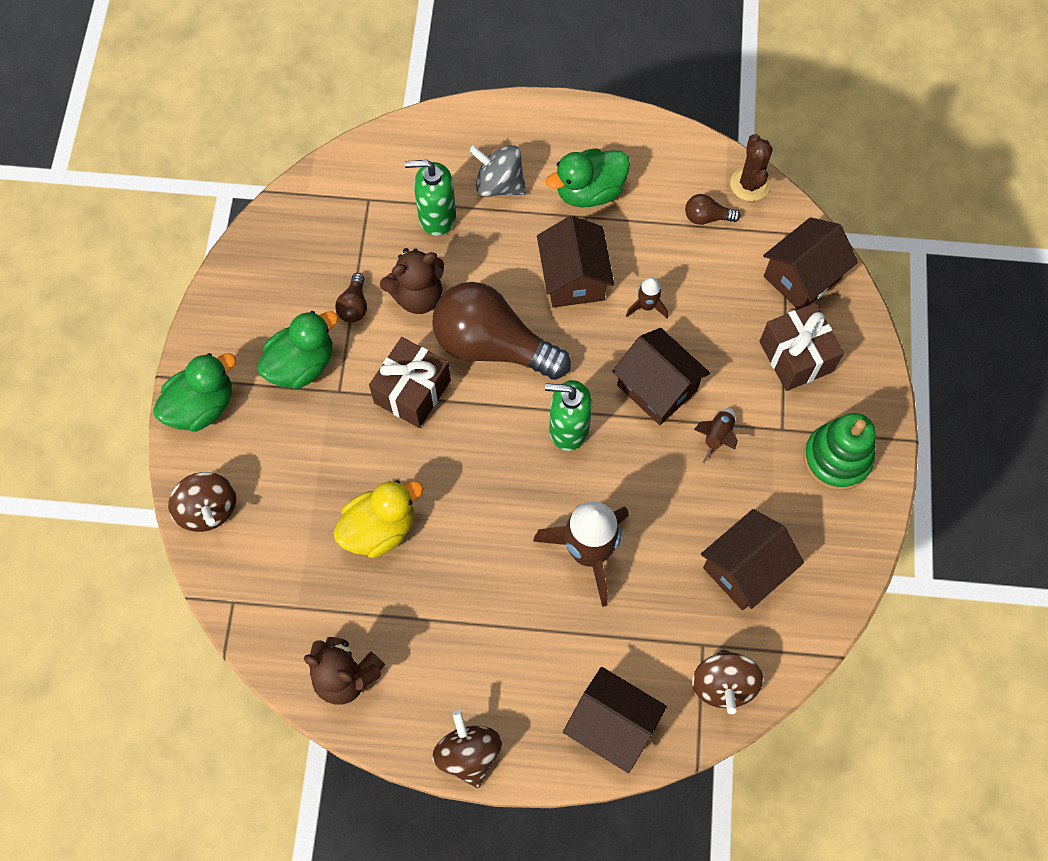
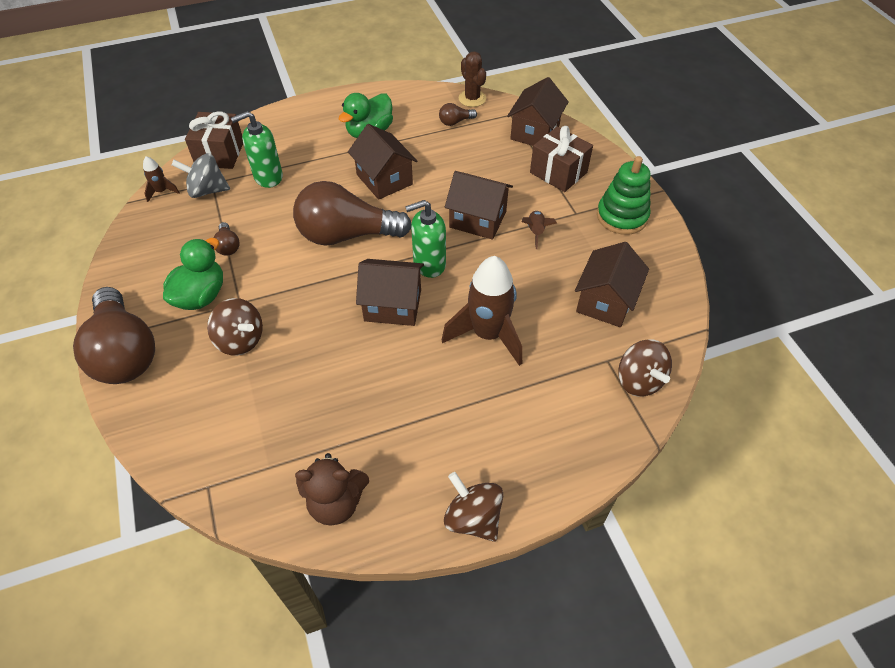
camera: 25 degrees left, 15 degrees down
green duck [153,353,236,432] -> brown light bulb [73,287,155,384]
brown spinning top [168,472,236,532] -> brown spinning top moved to [207,298,263,356]
yellow duck [333,480,424,558] -> none
brown gift [369,337,451,428] -> brown gift moved to [185,111,243,169]
brown teddy bear [380,248,444,314] -> none
grey spinning top [469,145,527,197] -> grey spinning top moved to [171,153,230,198]
brown house [563,667,667,773] -> brown house moved to [356,259,424,326]
brown rocket [626,277,668,318] -> brown rocket moved to [143,156,180,202]

